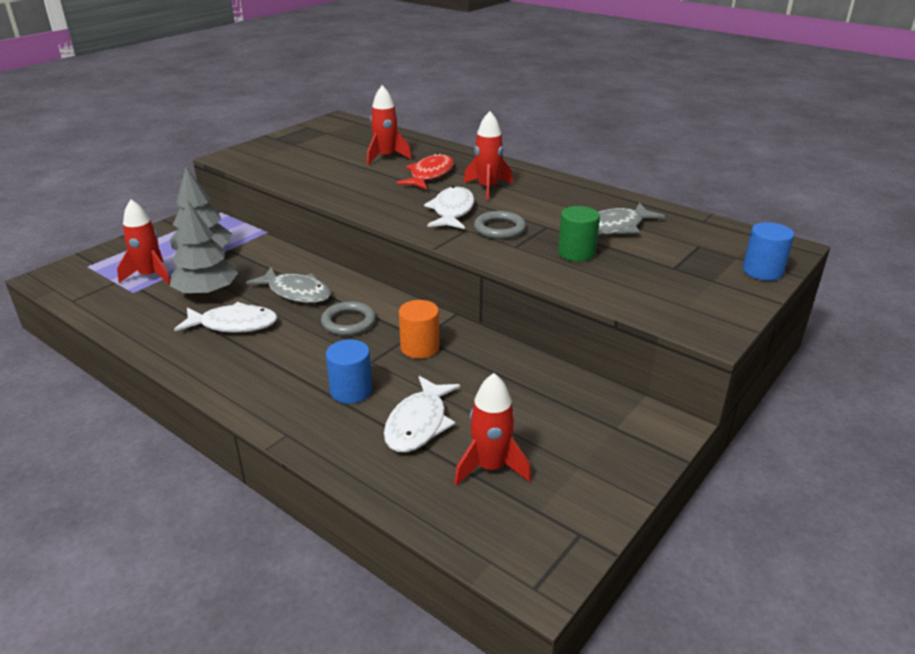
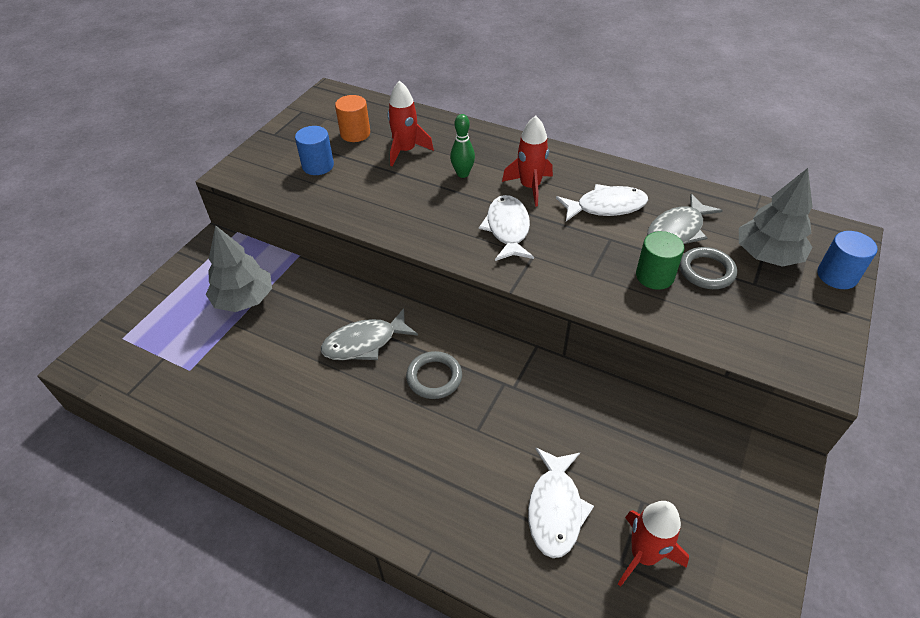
camera: 10 degrees left, 15 degrees up
red rocket [117,199,170,285] -> none
grey tree [170,200,238,296] -> grey tree moved to [739,168,813,267]
white fish [174,302,277,333] -> white fish moved to [556,184,648,221]
grey fish [246,267,331,303] -> grey fish turned 135 degrees clockwise [321,308,418,360]
blue cylinder [326,339,373,404] -> blue cylinder moved to [295,126,334,175]
red fish [396,153,454,190] -> green bowling pin [450,114,475,178]
orange cylinder [399,300,439,359] -> orange cylinder moved to [335,95,370,142]
grey ring [474,211,526,239] -> grey ring moved to [680,247,737,289]

